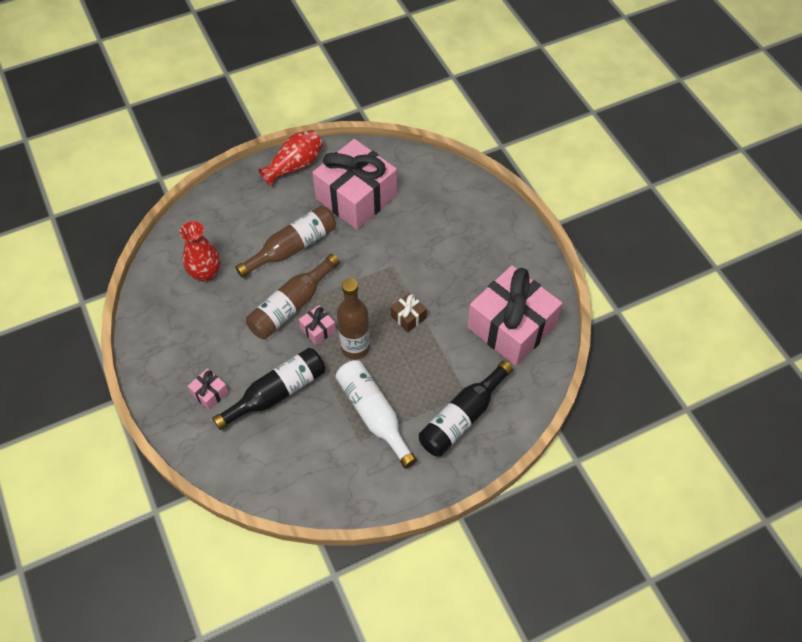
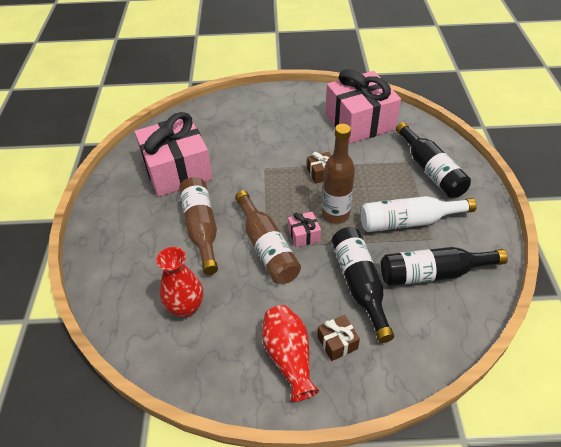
camera: 65 degrees left, 10 degrees down
pink gift [188,368,229,410] -> brown gift [317,315,360,361]
red vase [258,130,323,186] -> red vase moved to [262,305,319,402]
none -> black bottle [381,247,508,286]

